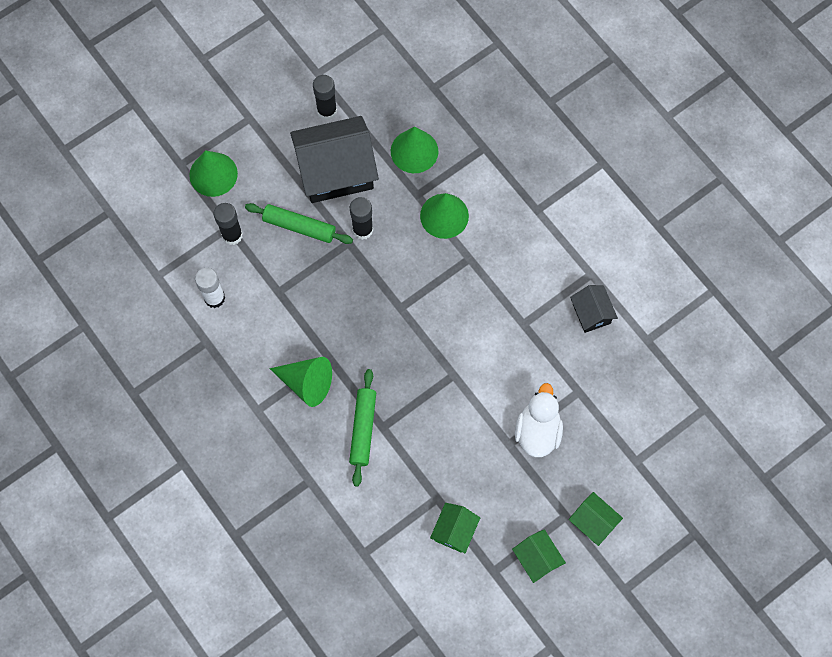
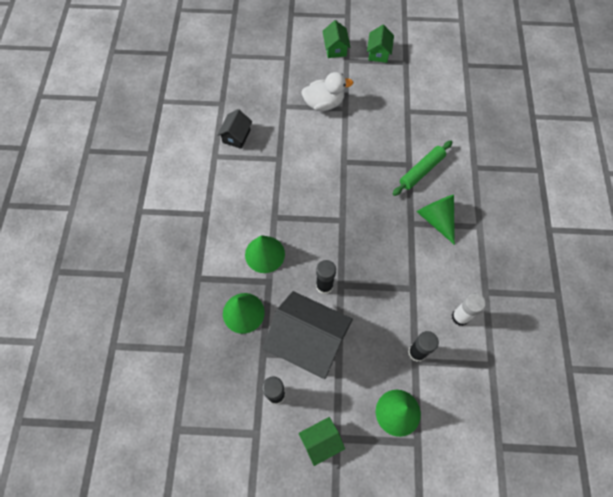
camera: 140 degrees left, 5 degrees down
green rolling pin [245,203,353,244] -> none
green house [430,503,480,553] -> green house moved to [299,417,345,466]
white duck [515,383,563,457] -> white duck turned 150 degrees counterclockwise [301,72,353,111]

